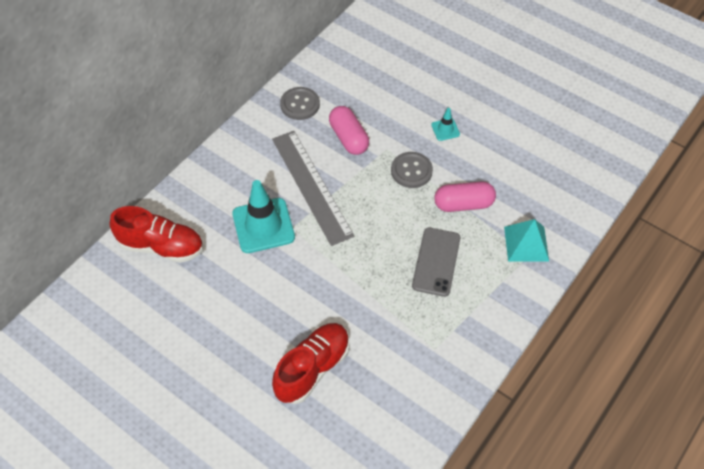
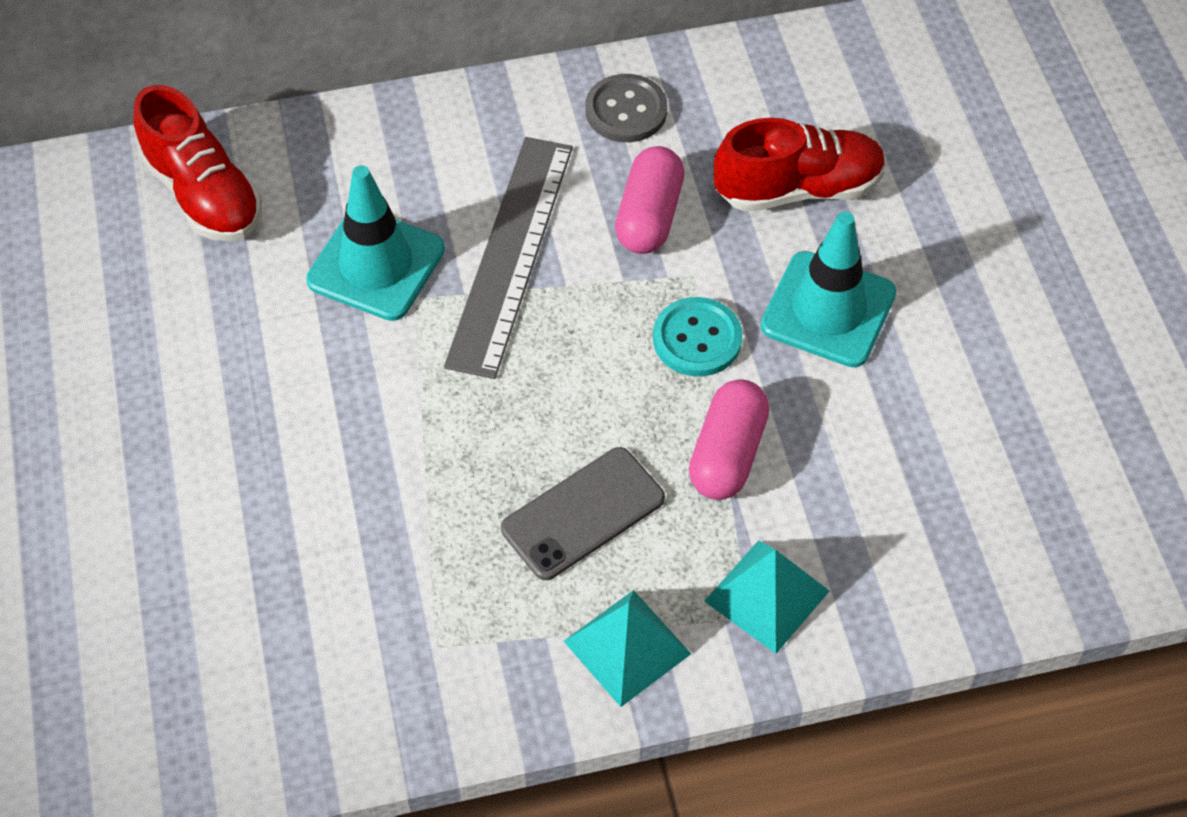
camera: 40 degrees right, 0 degrees up
red shoe [272,323,350,404] -> red shoe moved to [714,118,886,212]
grey button [391,152,433,188] -> turquoise button [653,297,743,376]
turquoise traffic cone [431,108,460,141] -> turquoise traffic cone [761,212,896,367], size x2.13
pink capsule [434,181,496,212] -> pink capsule turned 75 degrees clockwise [689,379,769,500]
none -> turquoise pyramid [564,590,691,707]

